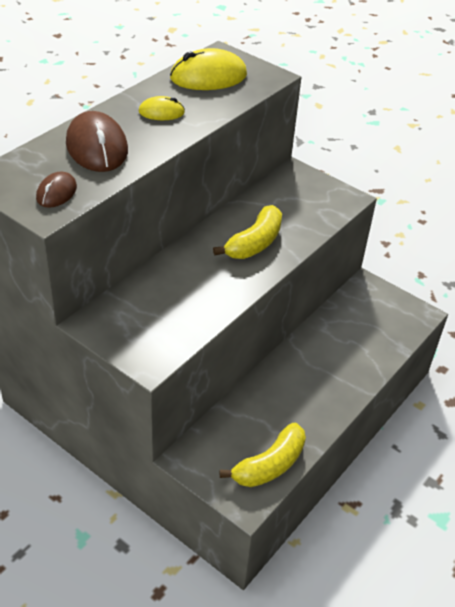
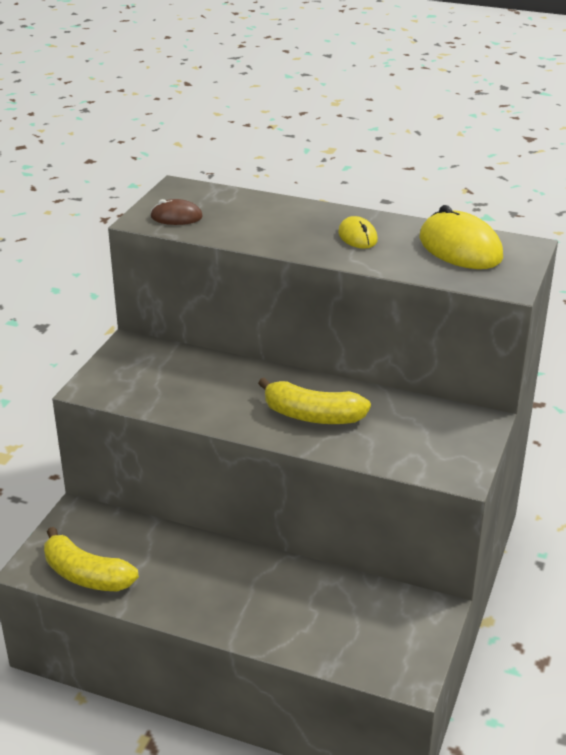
camera: 75 degrees right, 10 degrees down
brown mouse [66,111,128,172] -> none

